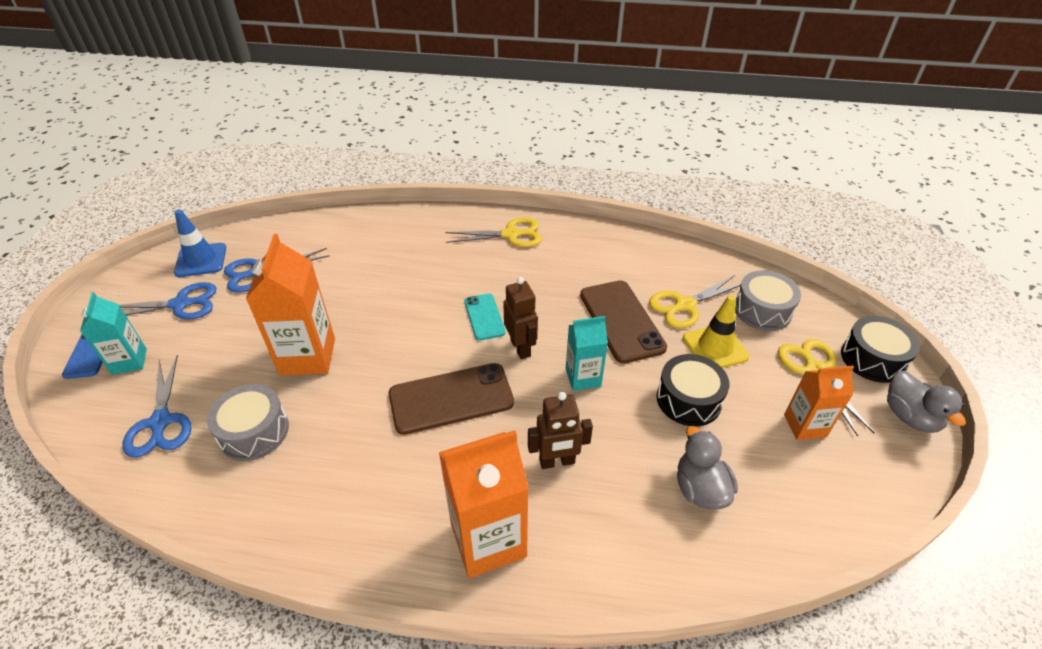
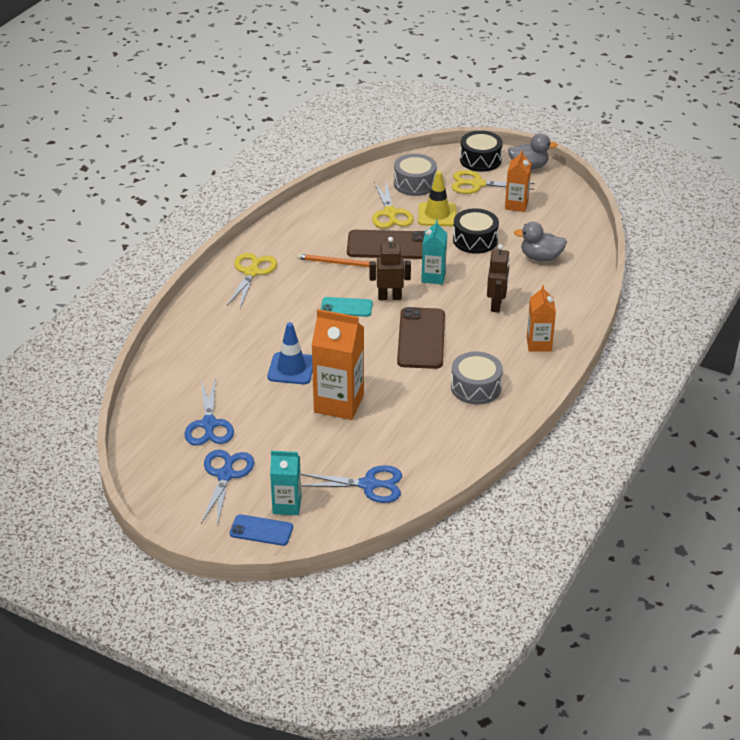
camera: 70 degrees left, 5 degrees down
blue traffic cone [174,209,226,277] -> blue traffic cone moved to [267,322,313,384]
grey drum [207,384,289,461] -> grey drum moved to [451,351,503,405]
orange carton [439,430,529,578] -> orange carton [527,285,556,352], size x0.60
none -> orange pencil [297,254,377,268]

